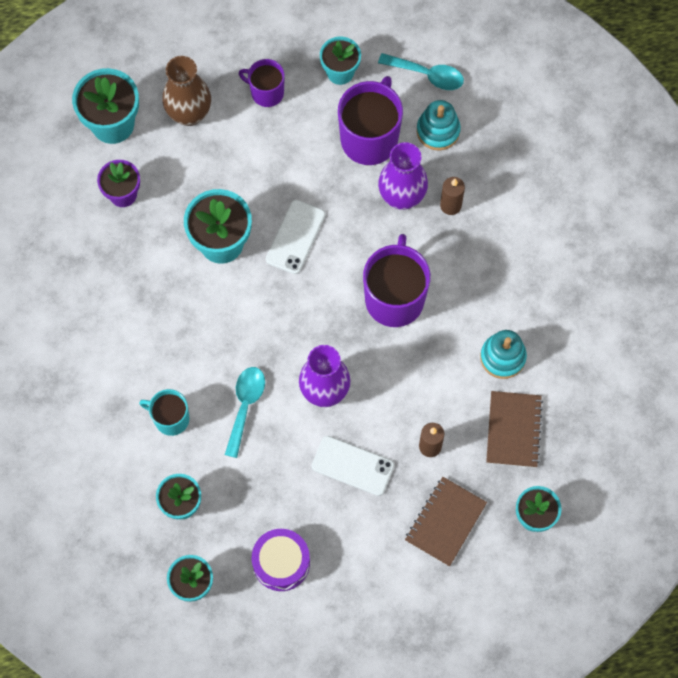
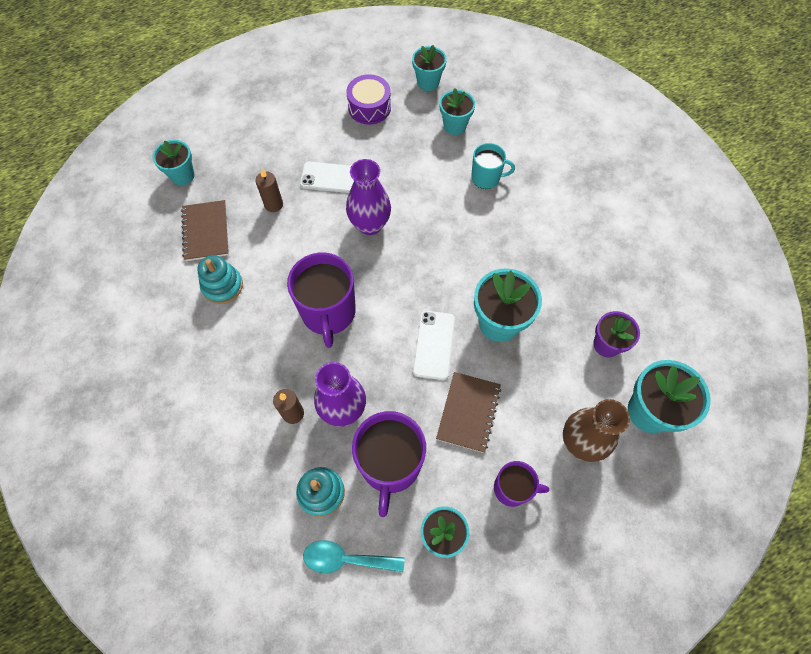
camera: 165 degrees right, 5 degrees down
turquoise spoon [225,367,265,458] -> none
brown notebook [405,477,487,566] -> brown notebook moved to [436,372,501,453]

